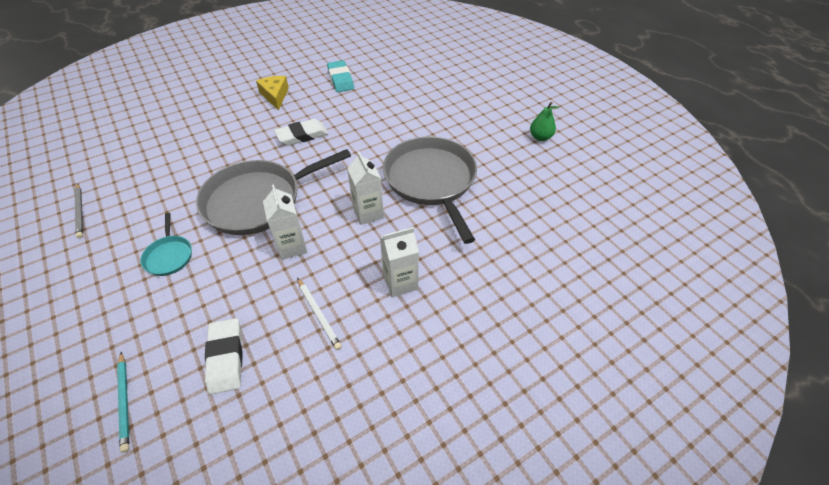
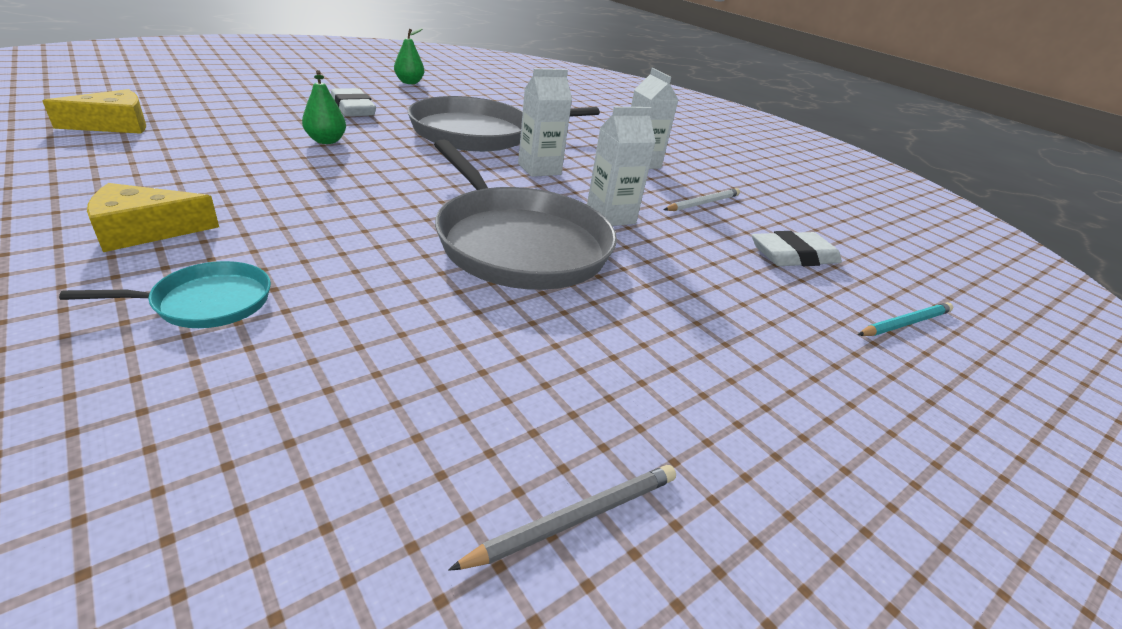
camera: 100 degrees left, 15 degrees down
turquoise pan [140,213,192,276] -> turquoise pan moved to [59,261,271,328]
white eraser [274,119,328,146] -> white eraser moved to [331,88,376,116]
turquoise eraser [327,60,354,92] -> none
none -> yellow cheese [43,89,146,134]
none -> green pear [302,70,346,144]

